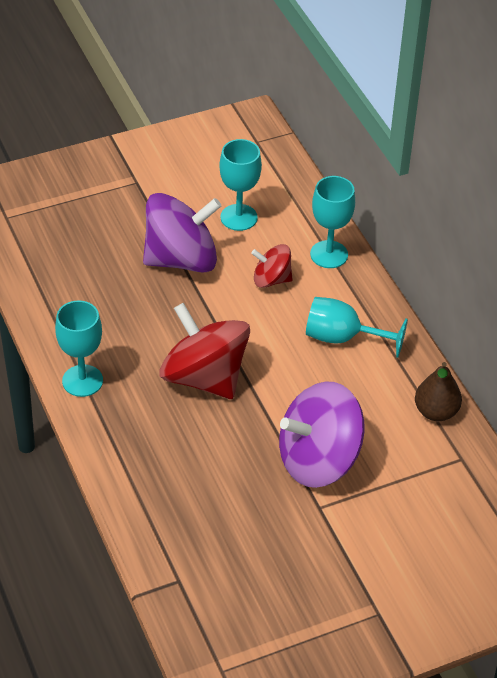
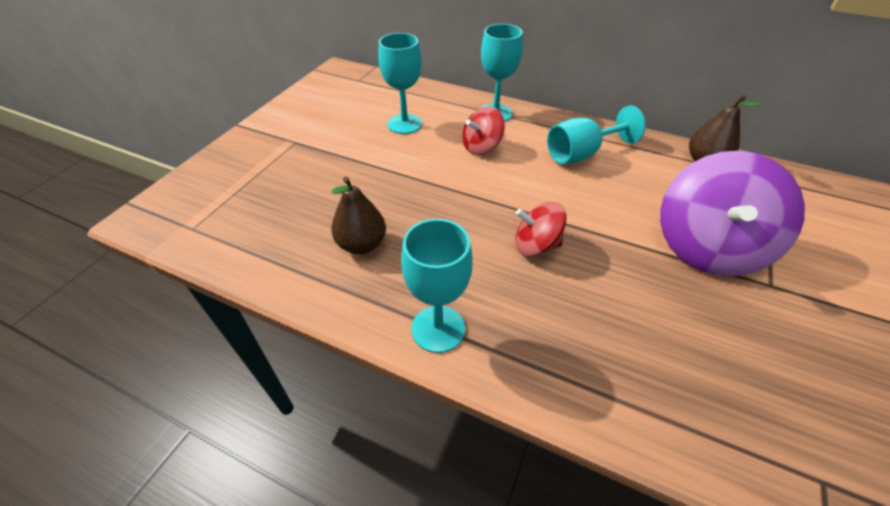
camera: 40 degrees left, 0 degrees up
purple spinning top [143,193,221,273] -> none
red spinning top [159,303,250,399] -> red spinning top [515,202,566,256], size x0.52
none -> brown pear [331,177,386,254]

